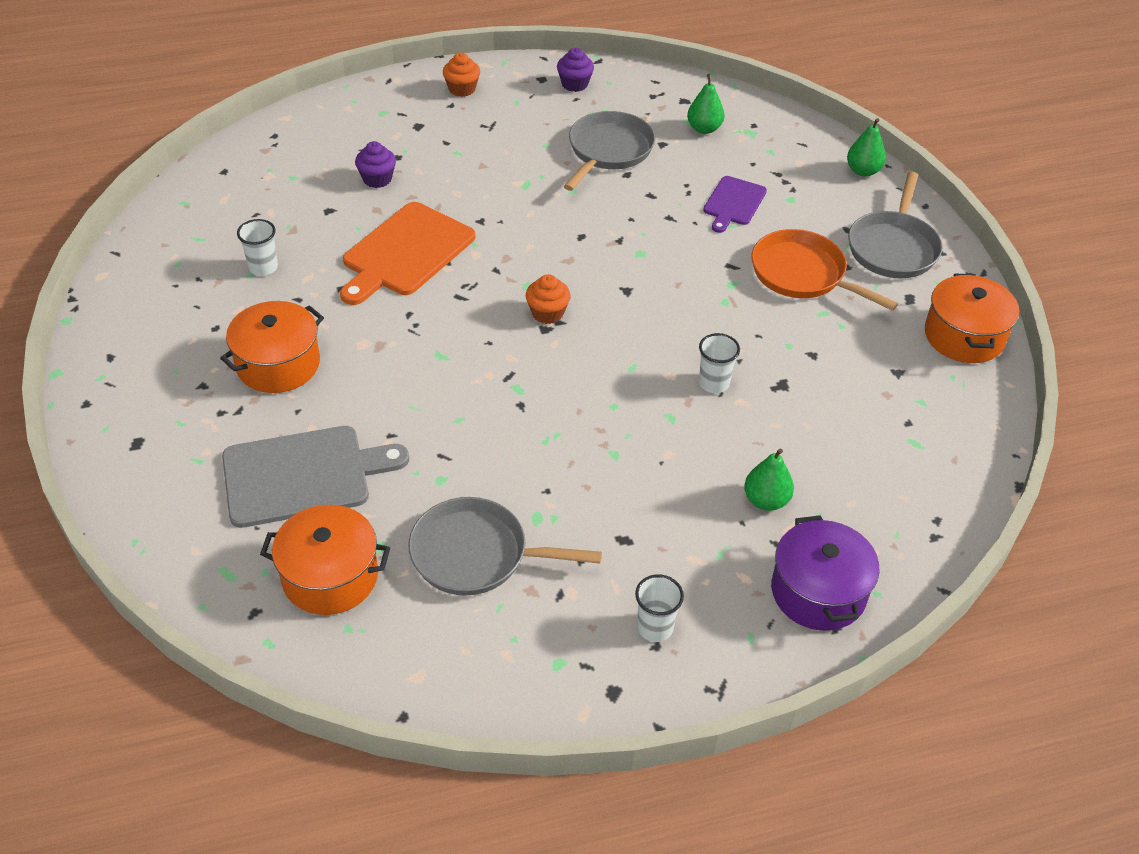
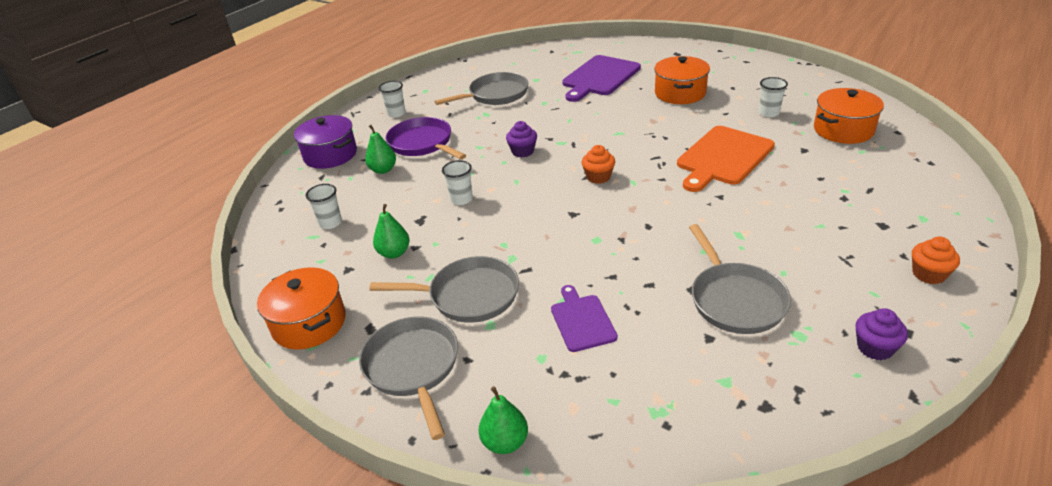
camera: 145 degrees right, 10 degrees down
grey cutting board [222,426,409,528] -> purple cutting board [562,55,641,102]
orange pot [260,505,390,615] -> orange pot moved to [814,88,884,144]
orange cutting board [340,202,475,305] -> orange cutting board turned 135 degrees counterclockwise [677,126,775,192]
purple cupcake [355,141,396,188] -> purple cupcake moved to [506,121,537,157]
green pear [687,74,725,134] -> green pear moved to [373,204,410,259]
orange pan [752,229,898,310] -> grey pan [369,256,519,323]
none -> white cup [306,184,342,229]
none -> purple pan [386,117,466,160]

